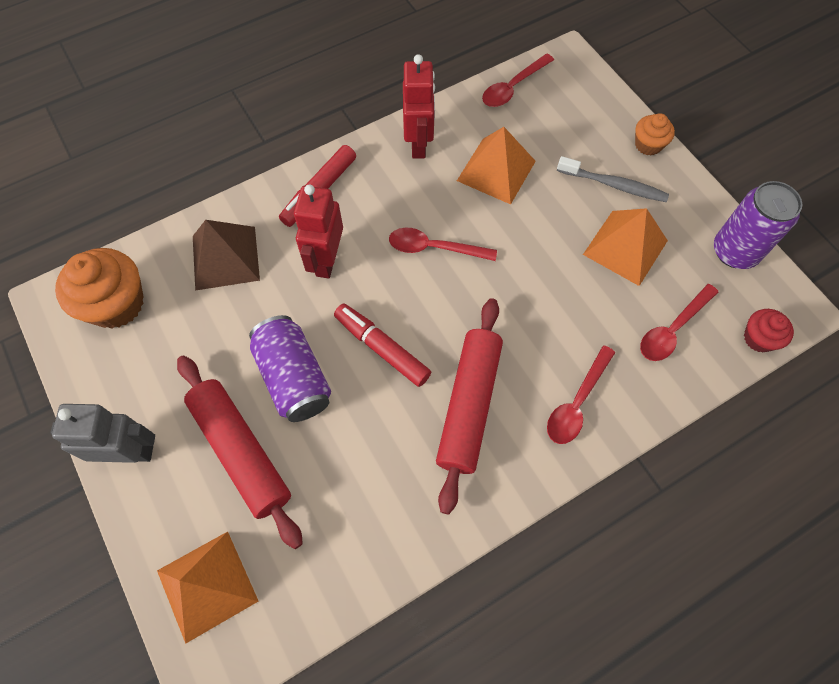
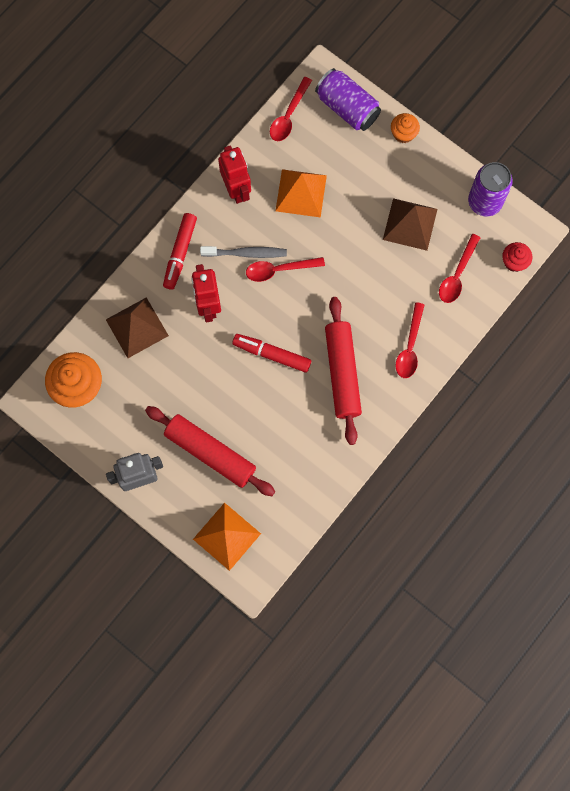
camera: 20 degrees left, 10 degrees up
purple can [249,315,331,422] -> purple can moved to [315,68,381,131]
grey toothbrush [557,156,669,202] -> grey toothbrush moved to [200,246,287,258]
orange pyramid [583,208,668,286] -> brown pyramid [383,198,437,251]

